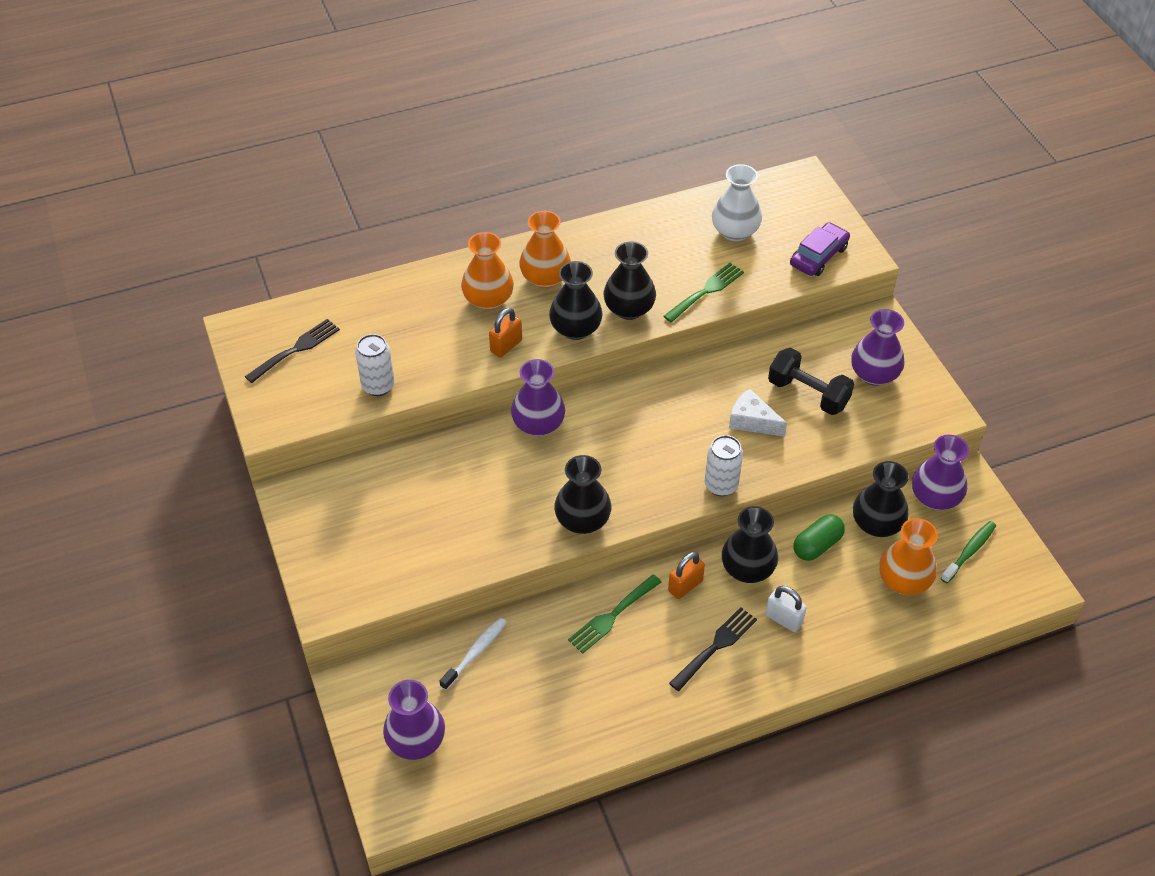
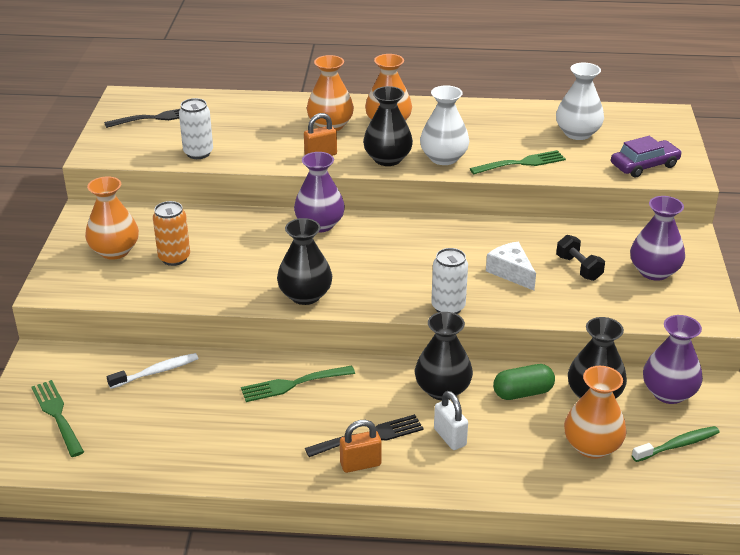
camera: 25 degrees right, 15 degrees down
purple vase [383,680,445,760] -> green fork [32,380,84,457]
black vase [604,241,656,320] -> white vase [420,85,469,165]
orange padlock [668,552,705,599] -> orange padlock moved to [340,420,382,473]
black dumbbell [768,348,854,415] -> black dumbbell [556,235,605,281], size x0.65
none -> orange vase [85,176,139,260]
none -> orange can [153,201,190,266]

